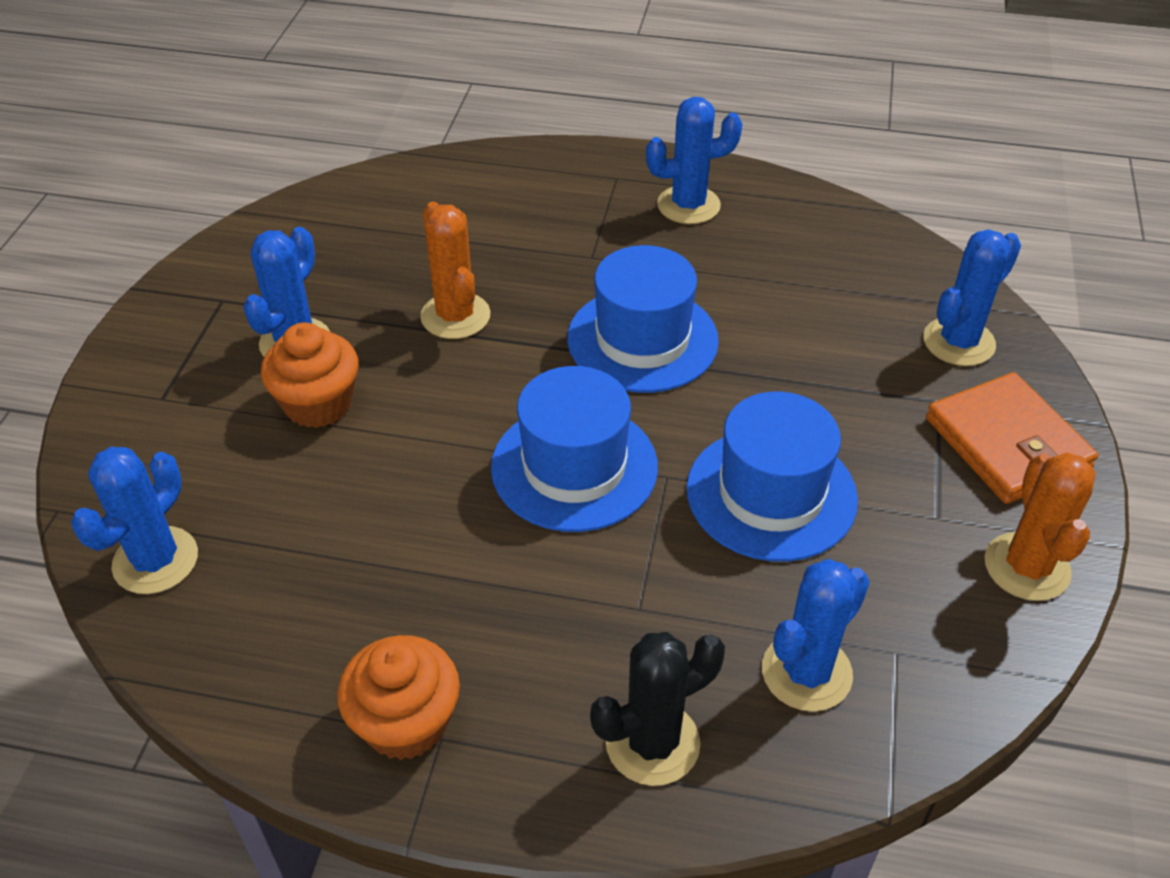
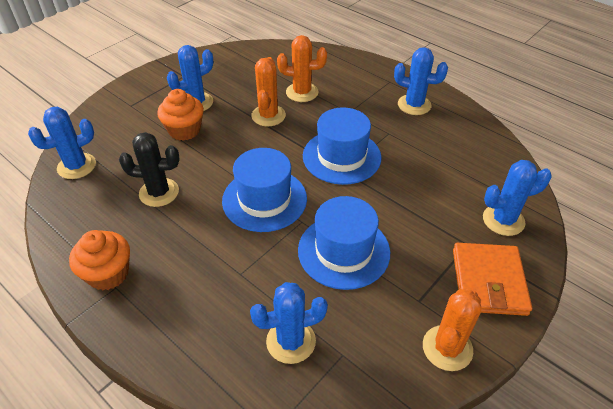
camera: 30 degrees right, 0 degrees up
black cactus [590,632,725,786] -> black cactus moved to [119,132,180,207]
none -> orange cactus [277,35,327,102]

